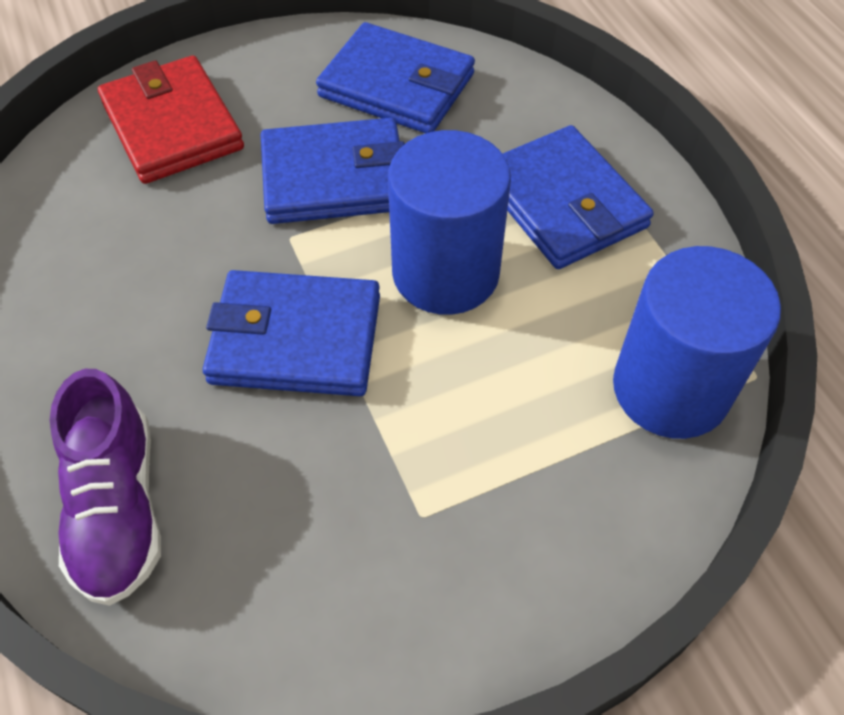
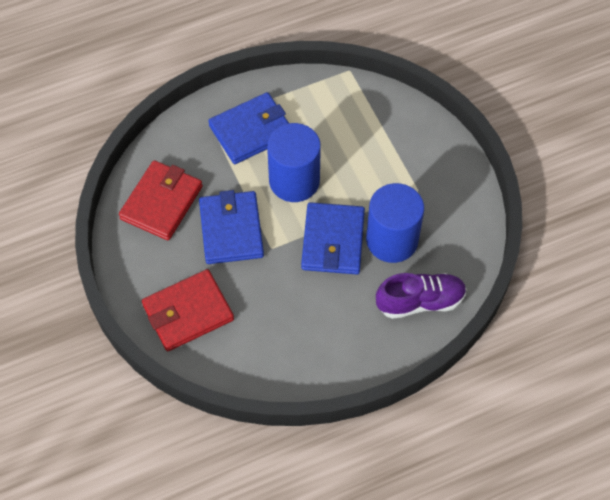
camera: 90 degrees left, 5 degrees up
blue wallet [316,22,475,133] -> red wallet [119,160,203,240]
blue cylinder [613,246,781,439] -> blue cylinder moved to [366,183,424,263]

